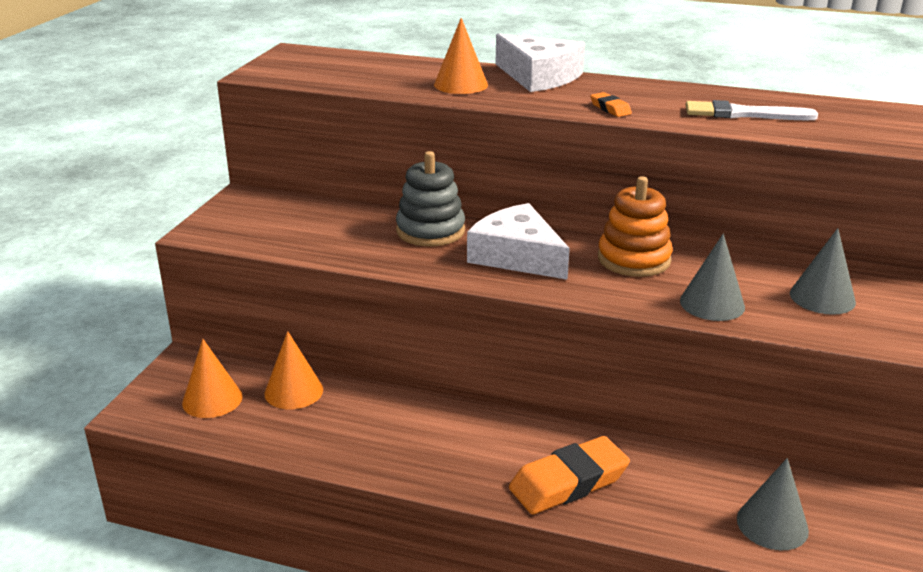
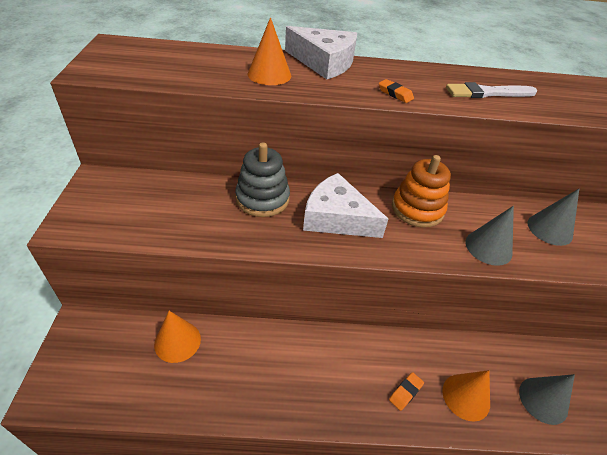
camera: 20 degrees left, 15 degrees up
orange cone [182,339,242,418] -> orange cone moved to [443,370,490,422]
orange eraser [509,436,630,514] -> orange eraser [389,372,424,411], size x0.46

